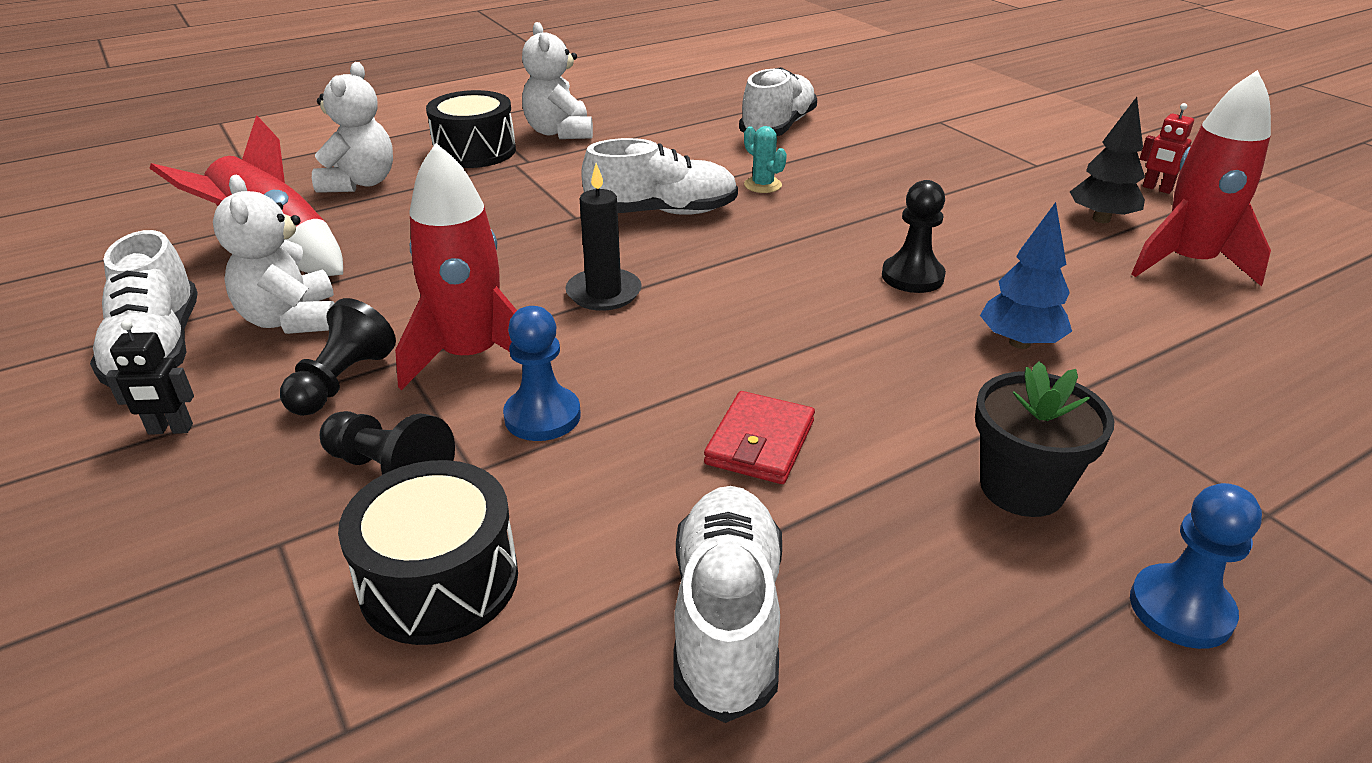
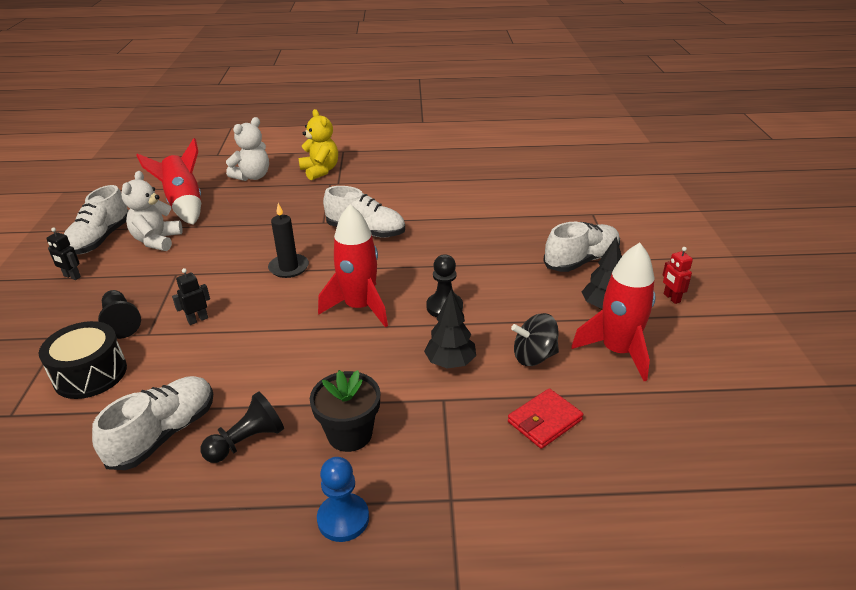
camera: 30 degrees right, 0 degrees up
black pawn [280,298,396,416] -> black pawn moved to [201,391,284,463]
red rocket [395,143,517,390] -> red rocket moved to [318,204,388,327]
black drum [426,90,516,168] -> yellow teddy bear [298,109,338,180]
blue pawn [503,306,581,441] -> black robot [172,268,210,325]
white teddy bear [522,22,593,139] -> none
red wallet [704,391,815,484] -> red wallet moved to [508,388,584,449]
white shoe [739,67,817,136] -> white shoe moved to [543,222,620,272]
turquoise cactus [744,126,787,193] -> none
blue tree [980,202,1072,349] -> black tree [424,290,476,369]
none -> black spinning top [511,313,559,366]

